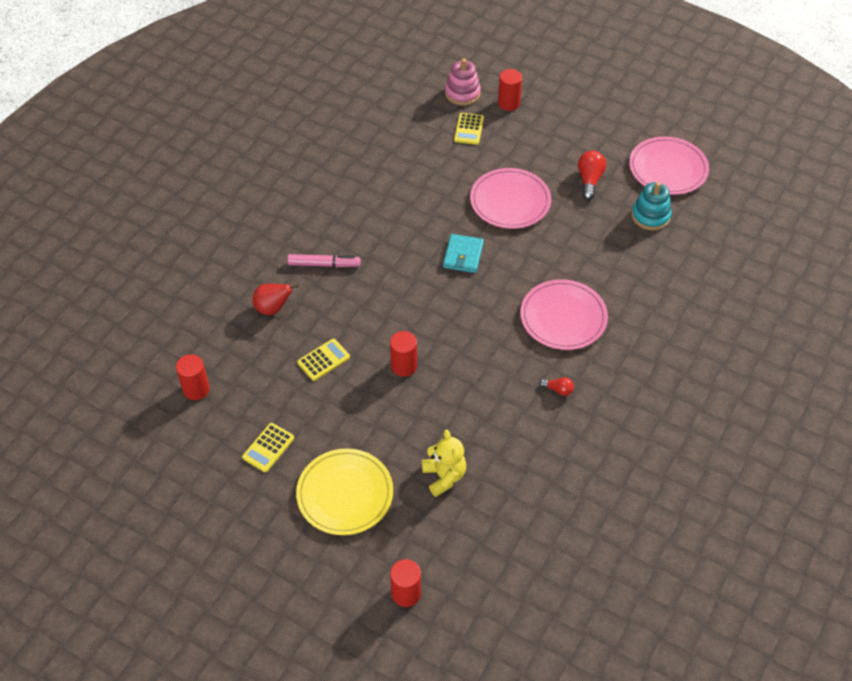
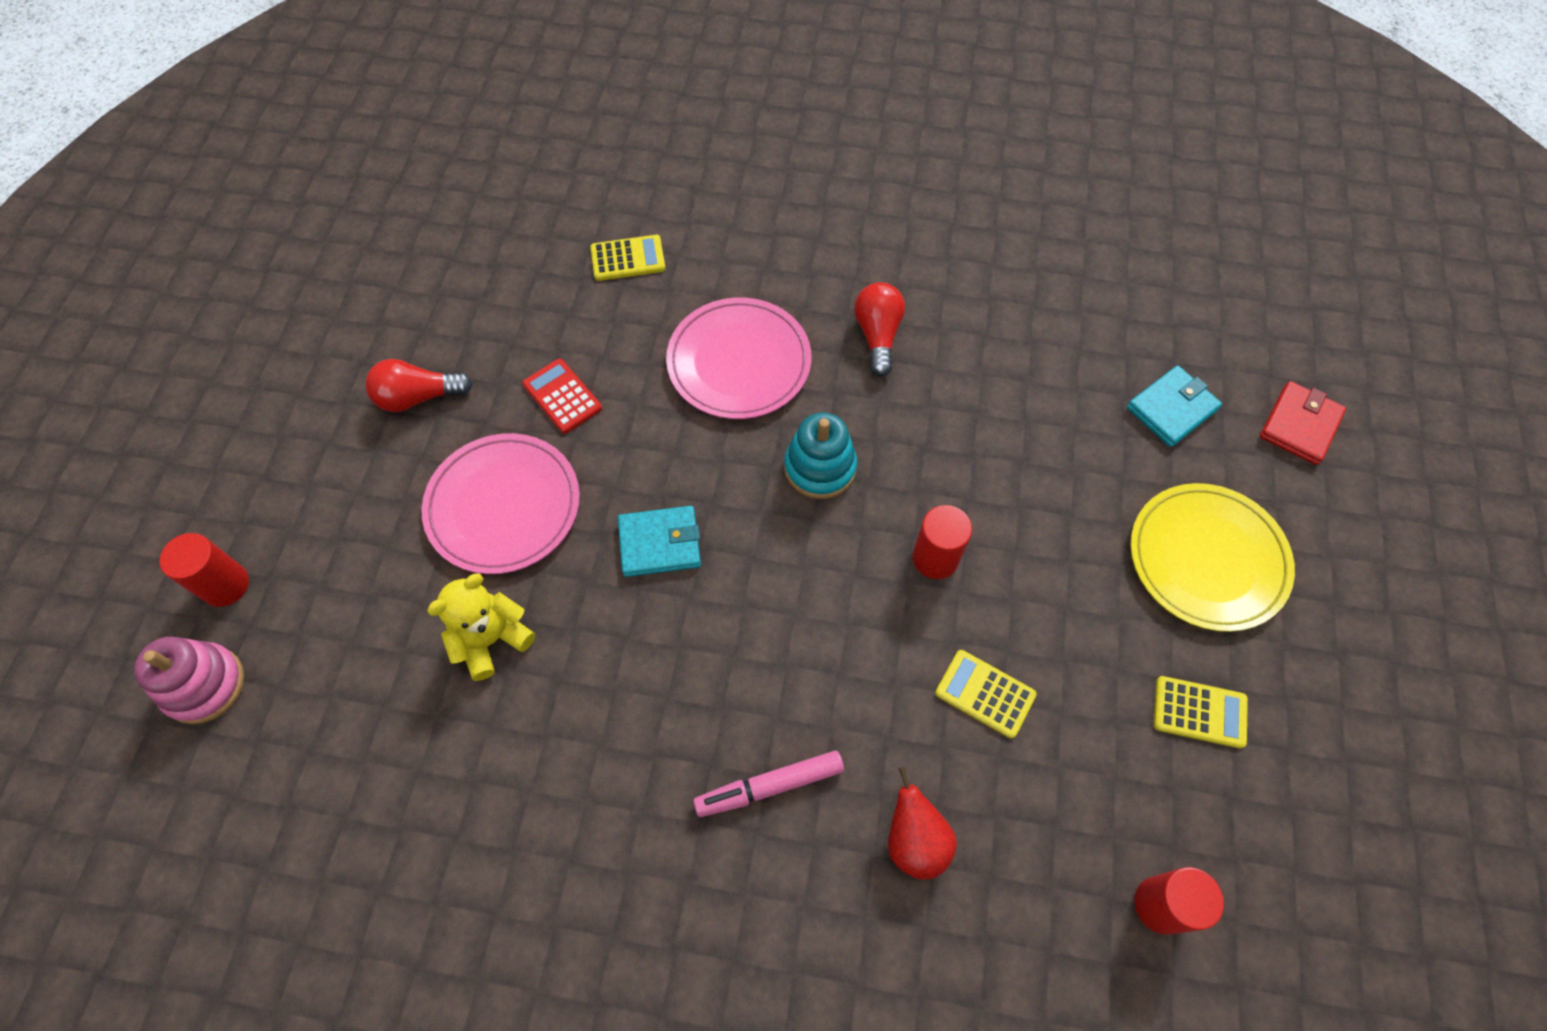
camera: 110 degrees left, 10 degrees up
pink marker [287,254,361,267] -> pink marker turned 90 degrees counterclockwise [693,751,844,817]
red cylinder [390,559,421,607] -> red wallet [1260,381,1346,465]
yellow teddy bear [422,429,466,497] -> yellow teddy bear moved to [427,574,535,681]
yellow calculator [454,113,484,145] -> yellow calculator moved to [590,235,665,281]
red light bulb [539,377,574,396] -> red light bulb [854,282,905,377], size x1.74
pink plate [629,136,709,195] -> none
turquoise stacking toy [632,182,672,230] -> turquoise stacking toy moved to [784,413,857,499]
none -> red calculator [522,359,602,434]
none -> turquoise wallet [1127,365,1222,447]

